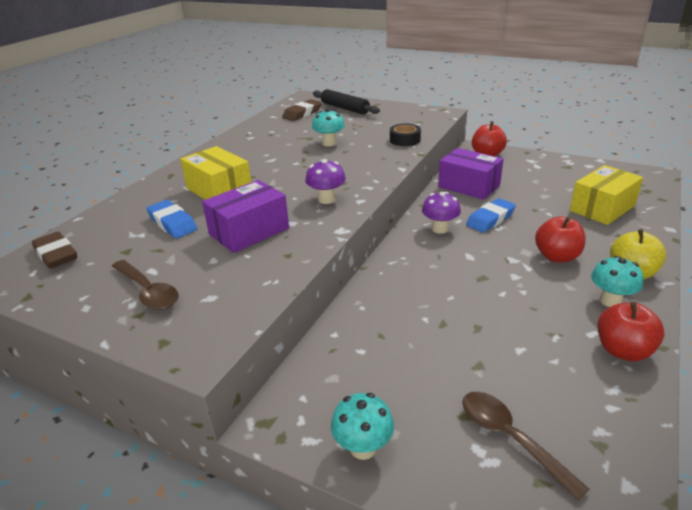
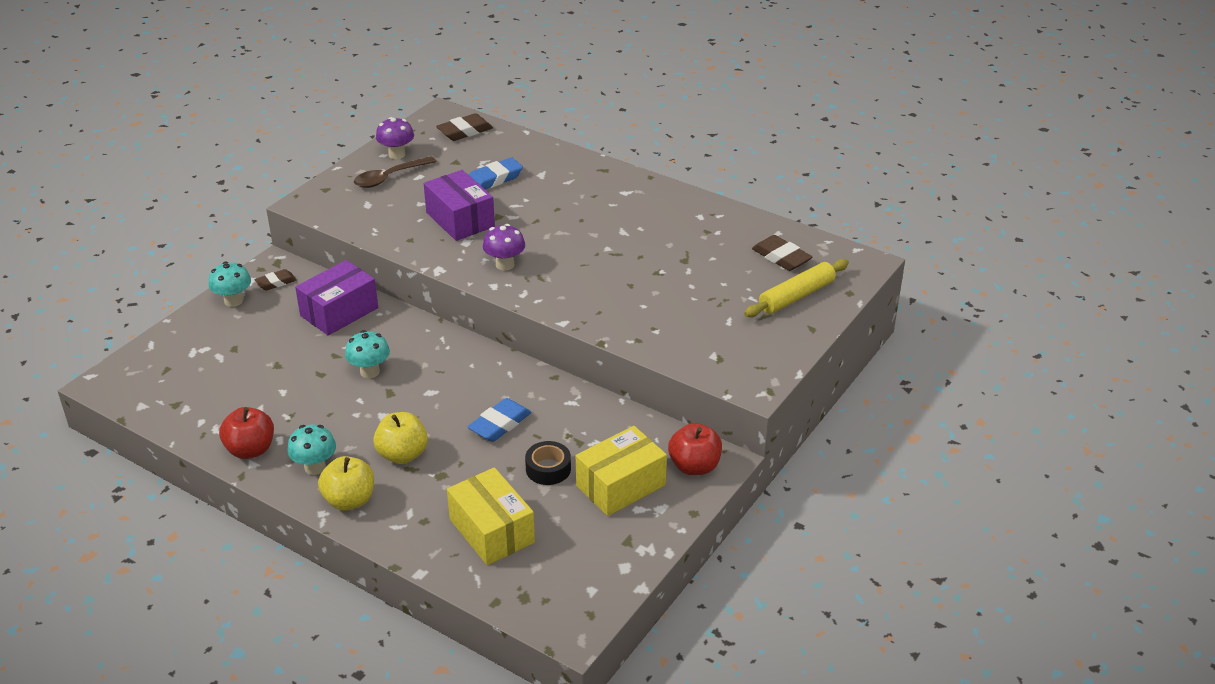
camera: 95 degrees right, 5 degrees up
yellow box [180,146,251,200] -> yellow box moved to [576,426,667,516]
turquoise mushroom [312,109,345,147] -> turquoise mushroom moved to [345,330,390,378]
black rolling pin [313,89,380,115] -> yellow rolling pin [744,259,849,317]
black tape [390,123,421,146] -> black tape moved to [525,441,571,485]
purple mushroom [422,192,461,234] -> purple mushroom moved to [376,117,414,159]
purple box [438,148,503,200] -> purple box moved to [295,260,378,335]
brown spoon [462,392,589,501] -> none
blue eraser [466,198,516,233] -> blue eraser turned 75 degrees clockwise [467,398,531,442]
red apple [535,216,586,262] -> yellow apple [373,412,428,464]
none -> brown eraser [255,269,297,290]

